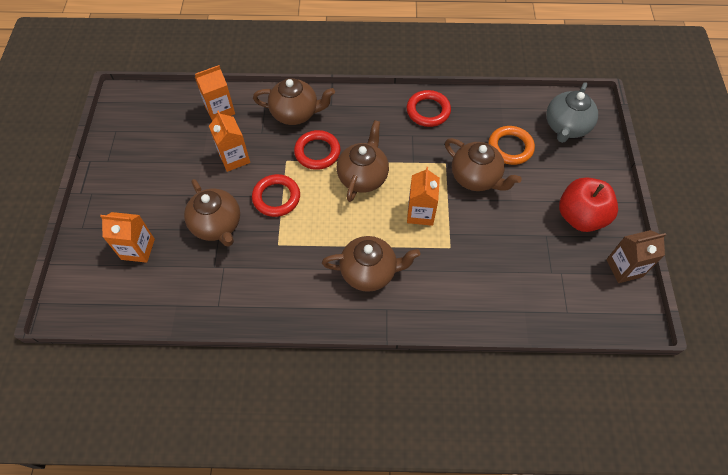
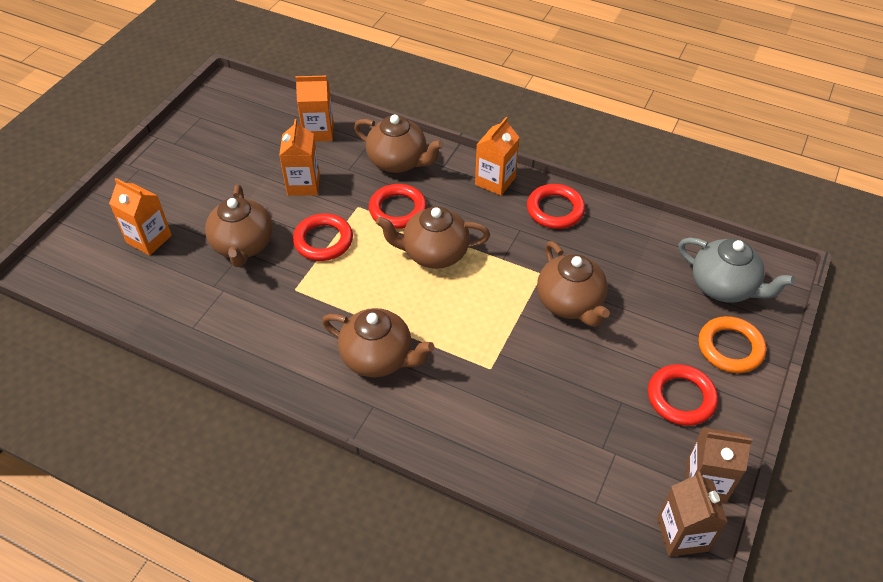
camera: 25 degrees right, 10 degrees down
brown teapot [337,120,389,202] -> brown teapot turned 135 degrees counterclockwise [376,206,490,269]
orange carton [407,167,440,226] -> orange carton moved to [475,117,520,196]
orange ring [488,126,535,165] -> orange ring moved to [699,316,766,373]
grey teapot [546,82,598,143] -> grey teapot turned 105 degrees counterclockwise [678,237,795,303]
red apple [559,177,618,232] -> red ring [648,364,718,426]
none -> brown carton [657,471,728,557]

